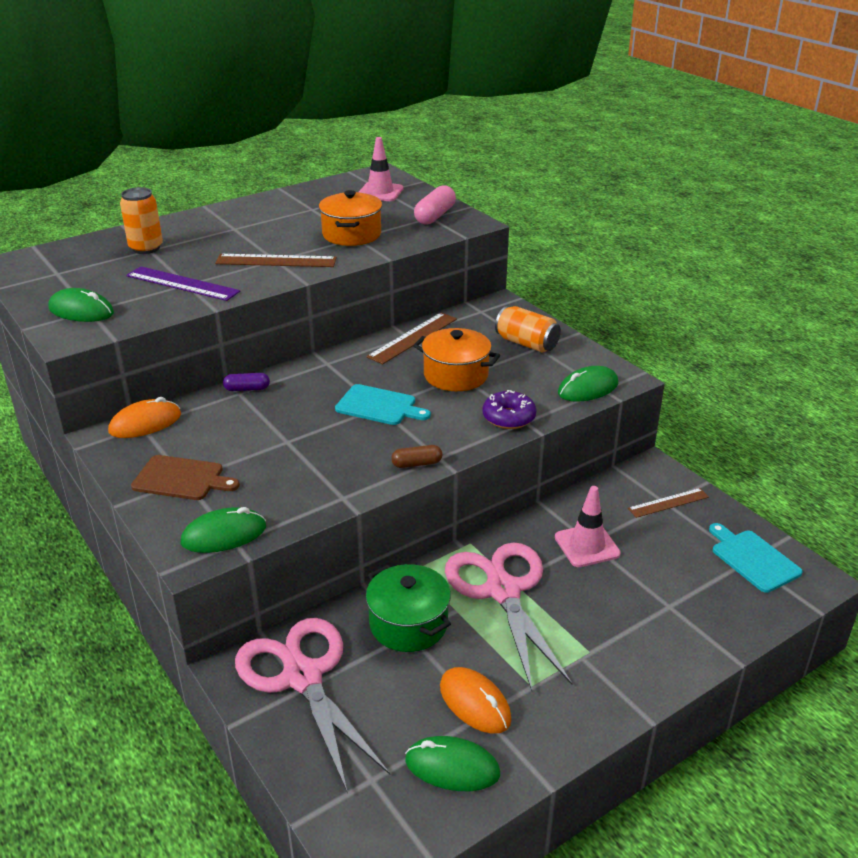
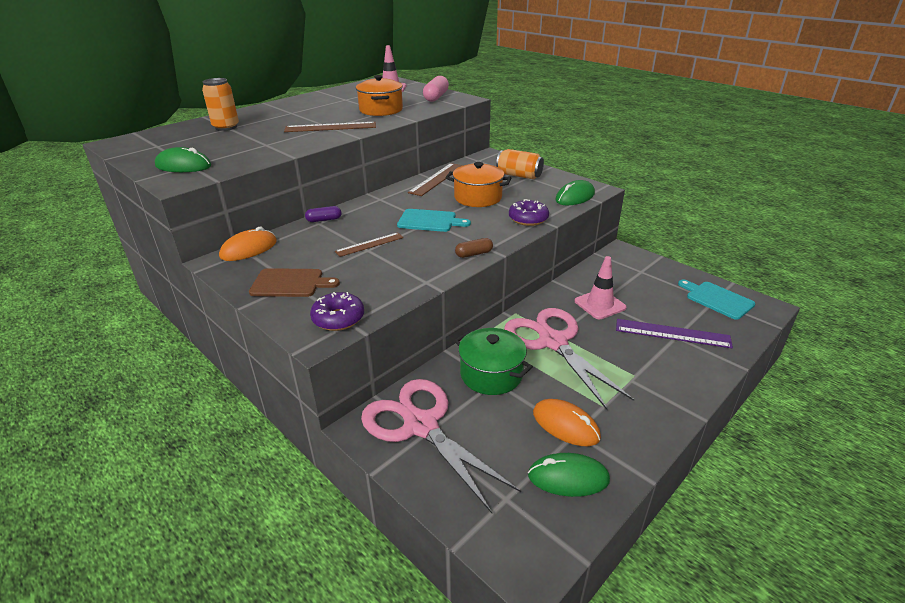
camera: 10 degrees left, 0 degrees up
purple ruler [126,266,240,301] -> purple ruler moved to [616,319,733,348]
green mouse [180,507,266,553] -> purple donut [310,292,364,331]
brown ruler [628,488,709,518] -> brown ruler moved to [335,232,403,257]

